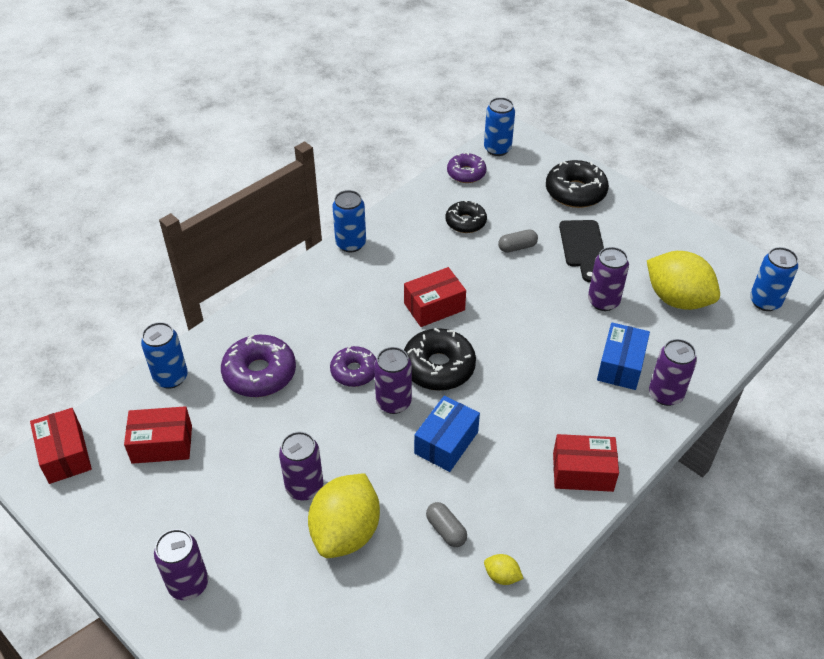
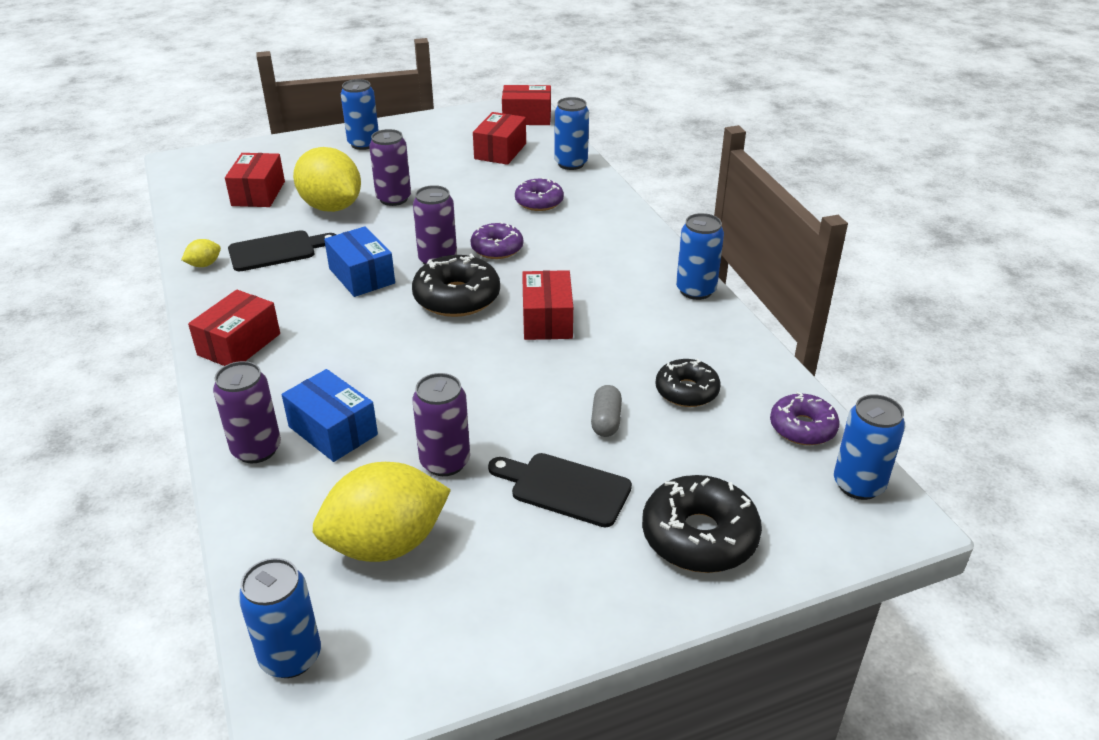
camera: 115 degrees right, 10 degrees down
purple can [154,529,208,600] -> blue can [341,79,379,150]
purple donut [221,334,296,397] -> purple donut [515,177,564,211], size x0.65
grey capsule [426,502,467,547] -> black cutting board [228,230,336,271]
none -> red box [225,153,285,207]

